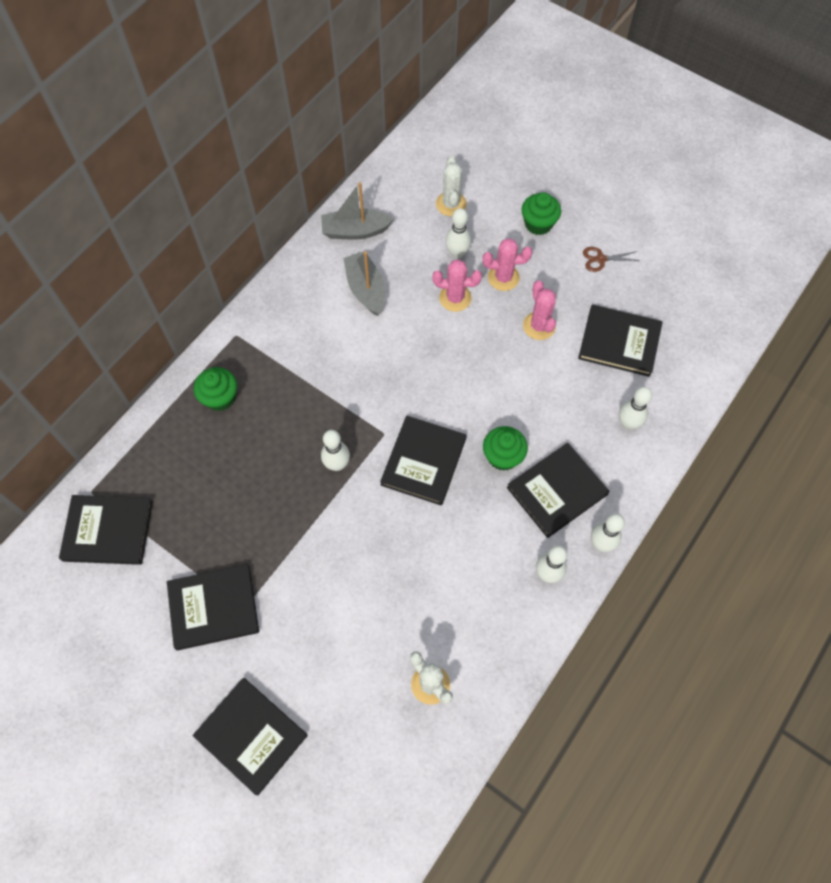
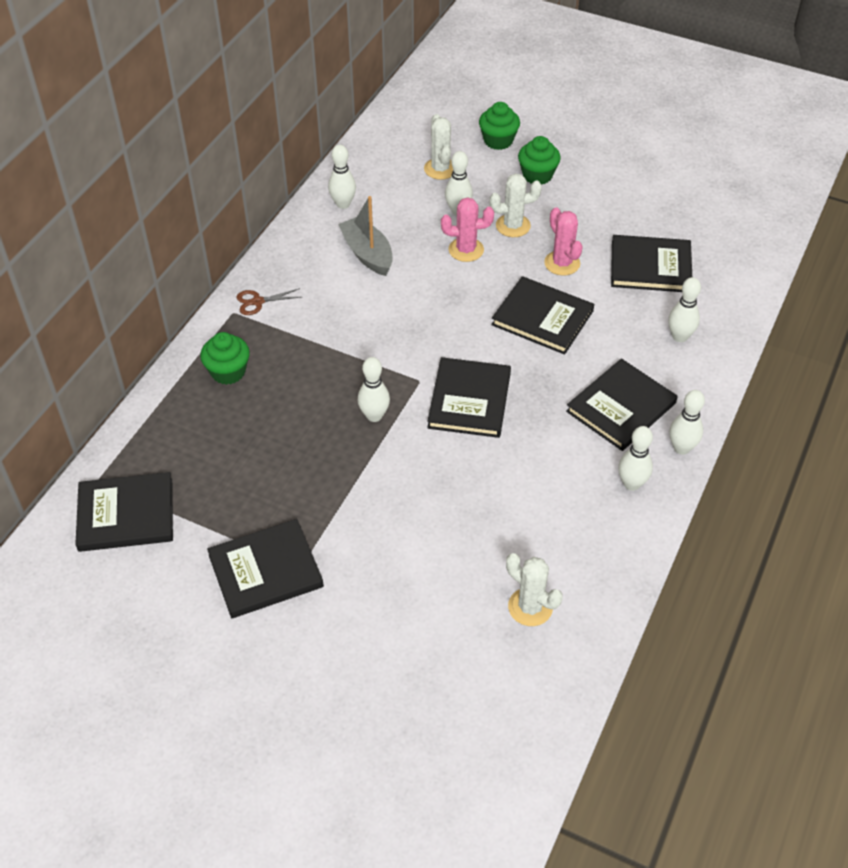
camera: 10 degrees left, 15 degrees down
black book [192,678,308,796] -> black book moved to [491,276,594,355]
grey boat [321,182,394,240] -> white bowling pin [328,145,356,209]
pink cactus [483,238,532,291] -> white cactus [490,174,542,237]
green cupcake [483,426,528,471] -> green cupcake moved to [479,102,520,150]
brown scissors [583,247,640,272] -> brown scissors moved to [236,288,302,315]

